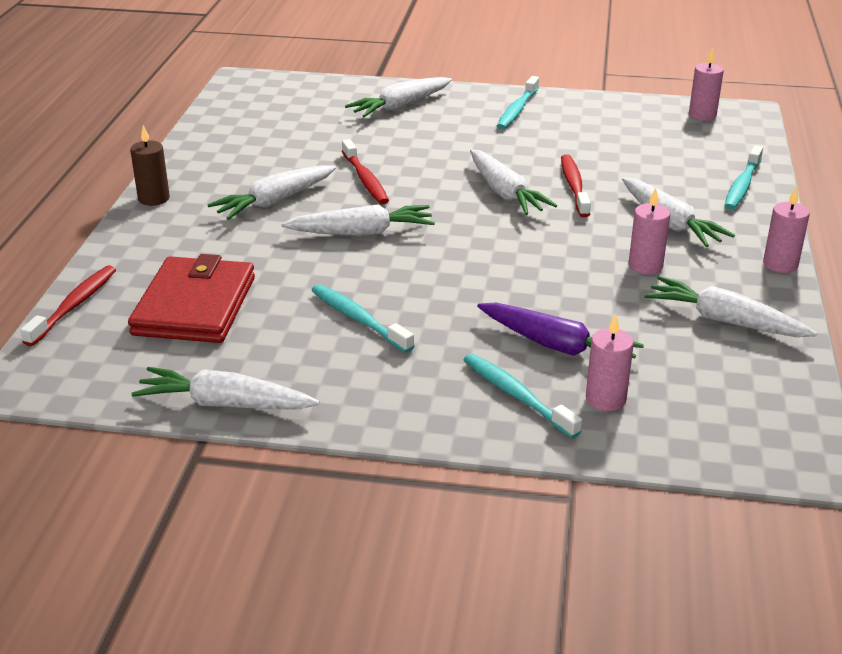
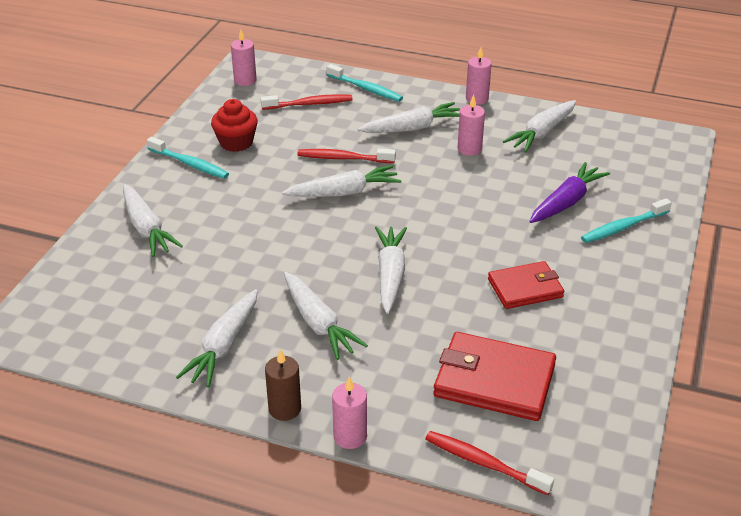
camera: 80 degrees left, 5 degrees up
white carrot [131,367,320,410] -> white carrot moved to [176,289,258,387]
turquoise toothbrush [311,284,414,353] -> red wallet [488,261,564,309]
red toothbrush [342,139,389,204] -> red toothbrush moved to [261,94,353,110]
pink candle [586,314,634,411] -> pink candle moved to [332,377,367,449]
none -> red cupcake [211,99,258,152]

